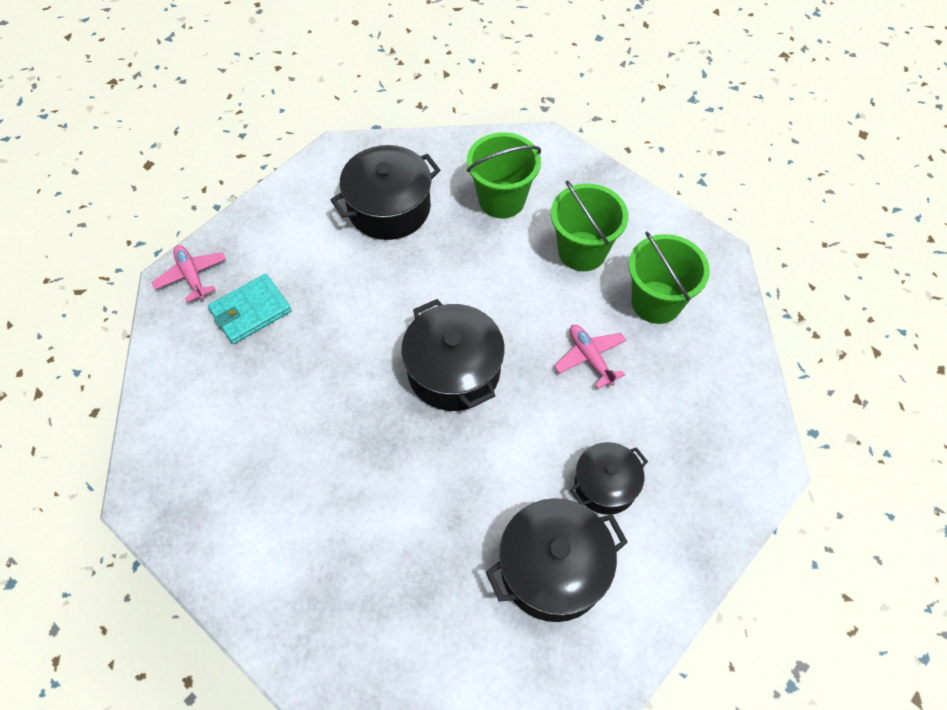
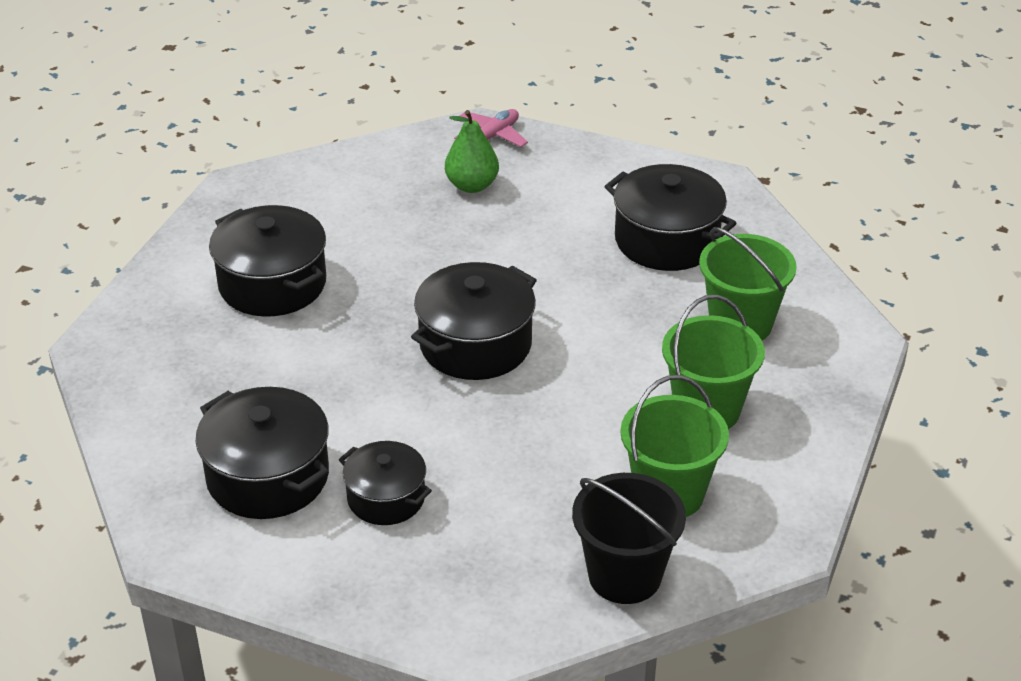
camera: 70 degrees right, 20 degrees down
turquoise wallet [208,274,292,344] -> green pear [445,110,499,193]
pink plane [554,325,626,389] -> none
none -> black pot [209,205,326,317]
none -> black bucket [572,473,686,604]

